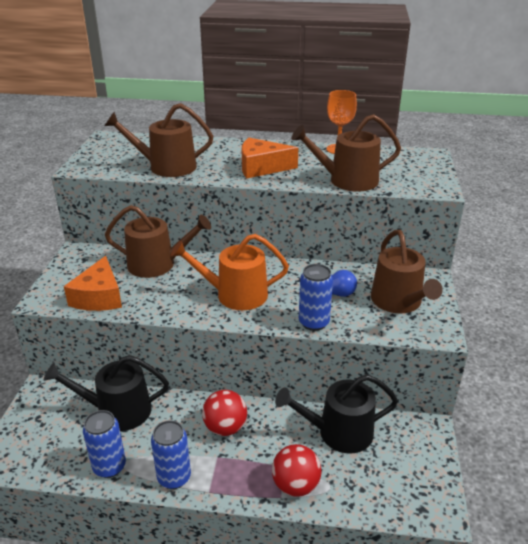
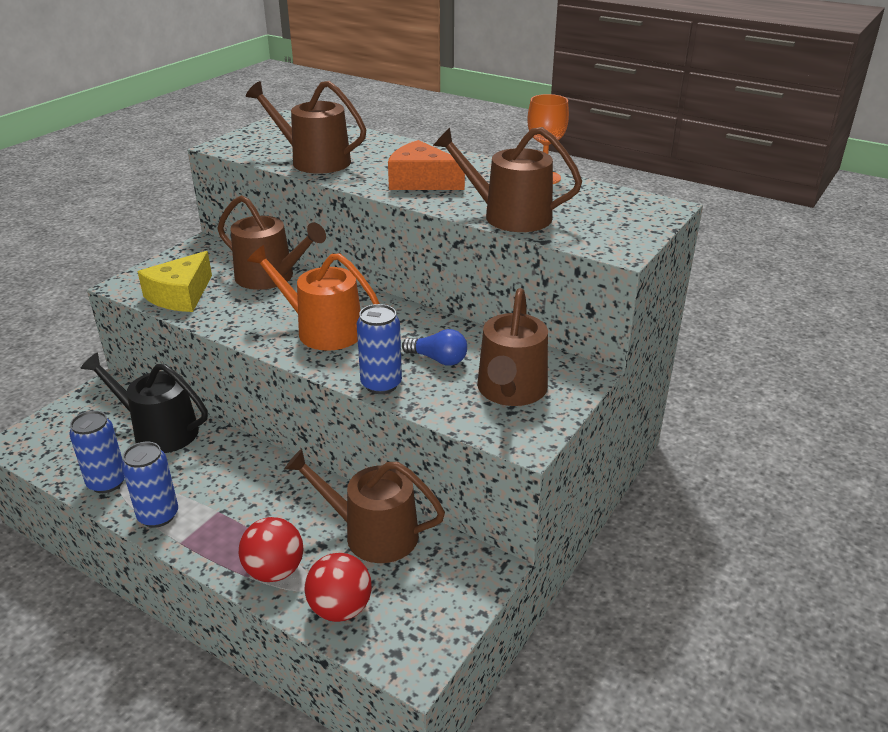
camera: 25 degrees right, 0 degrees up
orange cheese [64,256,122,311] -> yellow cheese [137,251,212,312]
red ball [202,390,247,436] -> red ball moved to [305,553,372,622]
black watering can [275,375,398,453] -> brown watering can [284,449,445,563]

